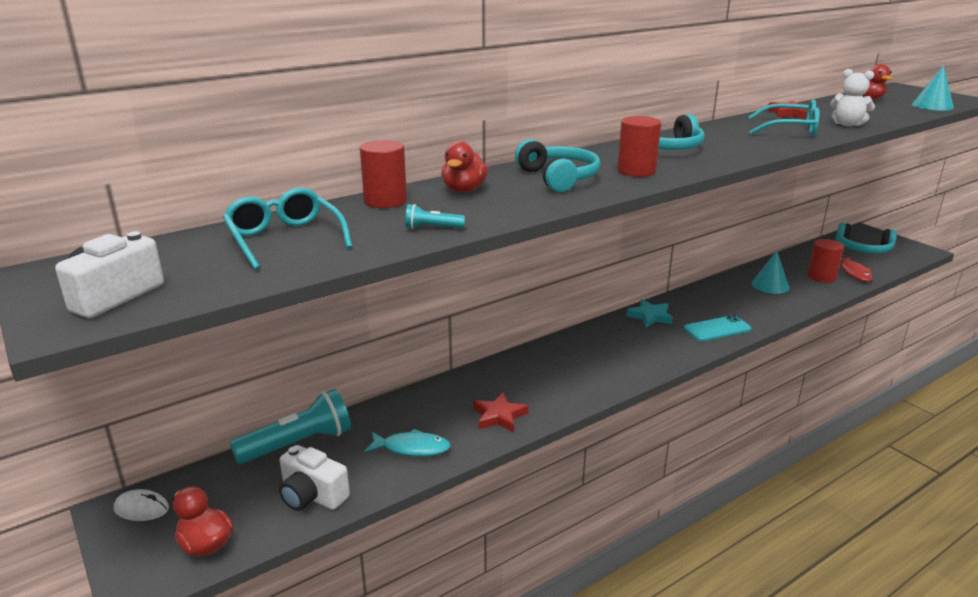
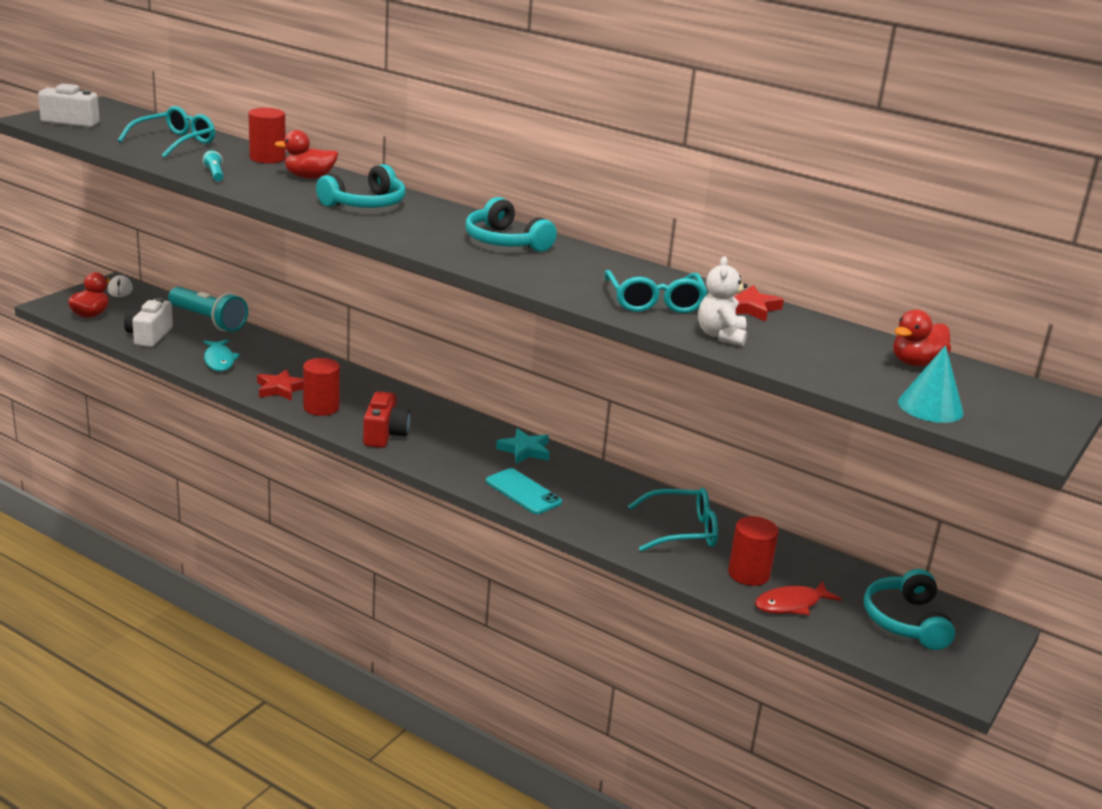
camera: 65 degrees right, 0 degrees up
red cylinder [617,116,661,177] -> red cylinder moved to [303,358,340,416]
turquoise cone [751,251,789,294] -> turquoise glasses [628,488,718,552]
none -> red camera [363,391,410,448]

